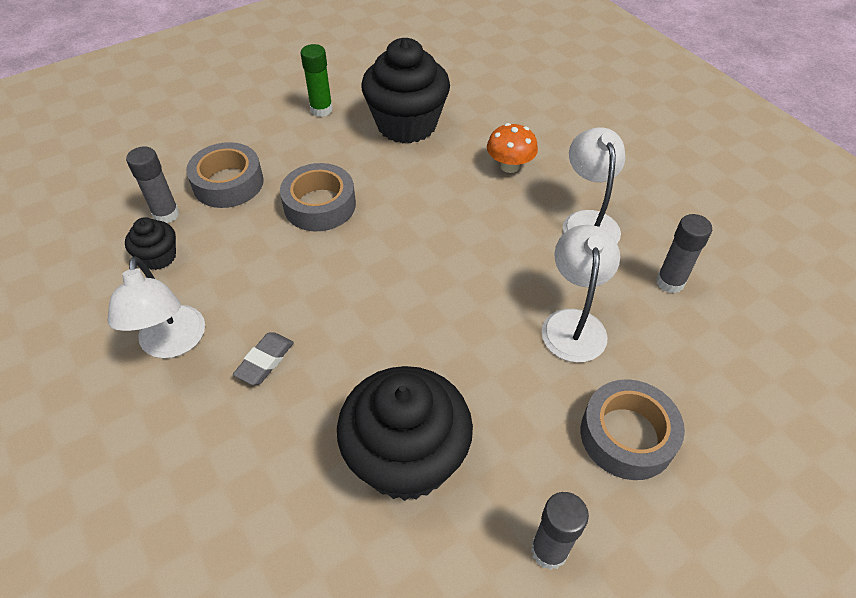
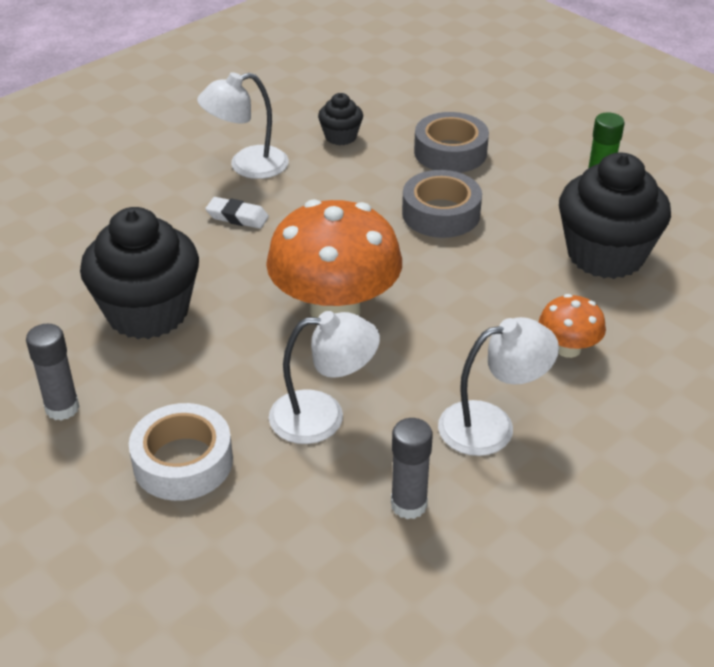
camera: 80 degrees right, 10 degrees down
grey glue stick [126,147,180,223] -> none
grey eraser [233,333,294,385] -> white eraser [205,197,269,229]
grey tape [581,379,685,480] -> white tape [129,403,233,501]
none -> orange mushroom [266,199,402,318]

